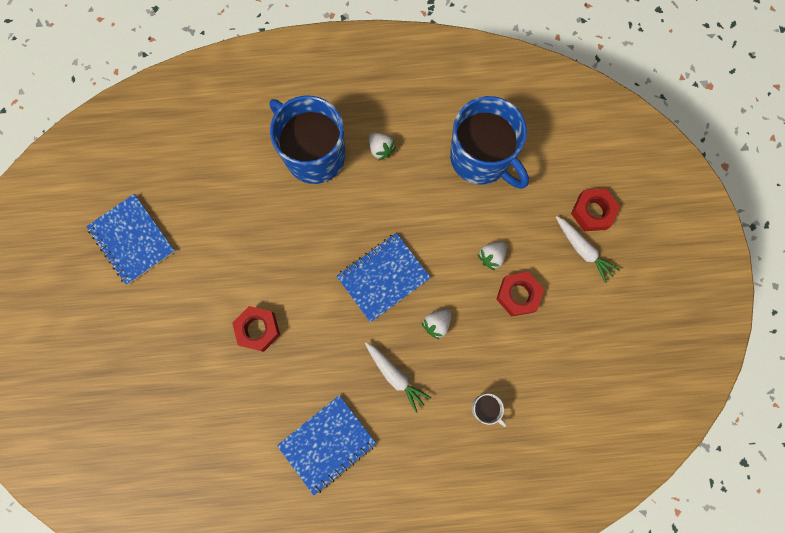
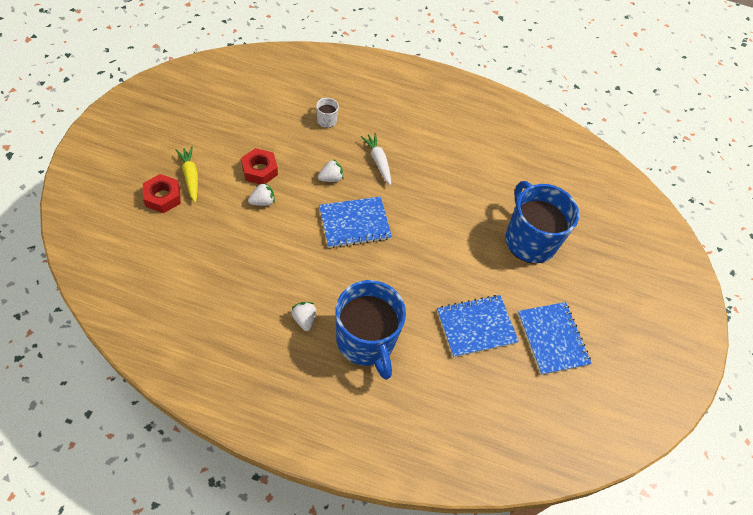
camera: 165 degrees left, 20 degrees down
red nut [232,306,280,352] -> none
blue notebook [277,395,377,495] -> blue notebook moved to [437,295,519,357]
blue mug [450,96,529,189] -> blue mug moved to [505,181,579,264]
white carrot [556,216,620,283] -> yellow carrot [176,147,198,203]

